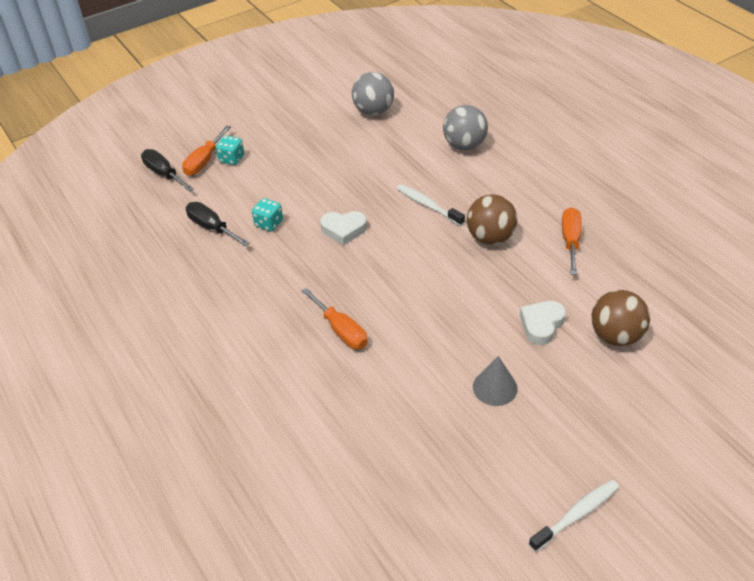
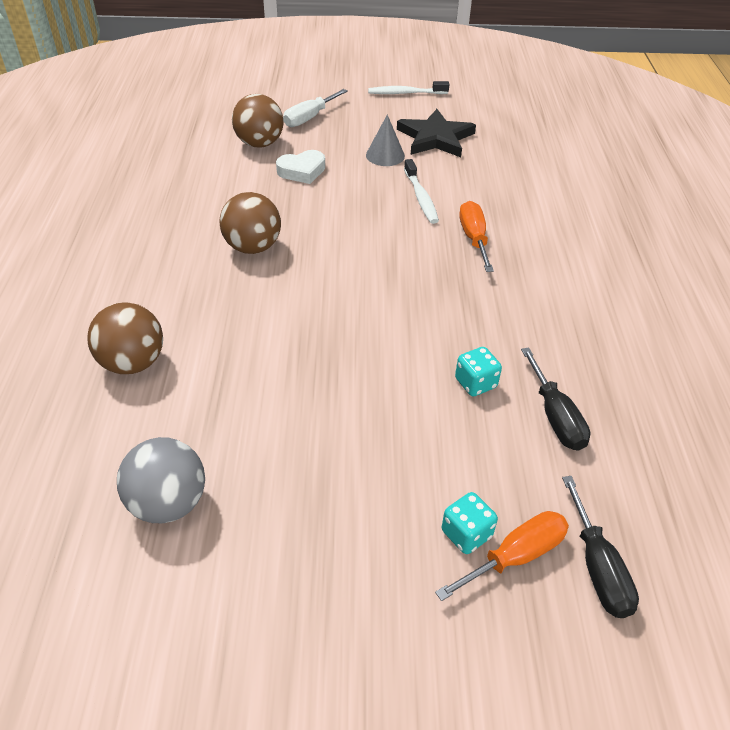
camera: 150 degrees left, 0 degrees up
white heart [320,211,367,245] -> none
white toothbrush [397,184,465,226] -> white toothbrush moved to [404,159,439,224]
grey ball [443,105,488,150] -> brown ball [87,302,163,374]
orange screwdriver [562,207,581,275] -> none
none -> white screwdriver [283,89,348,127]
none -> black star [397,109,476,157]

